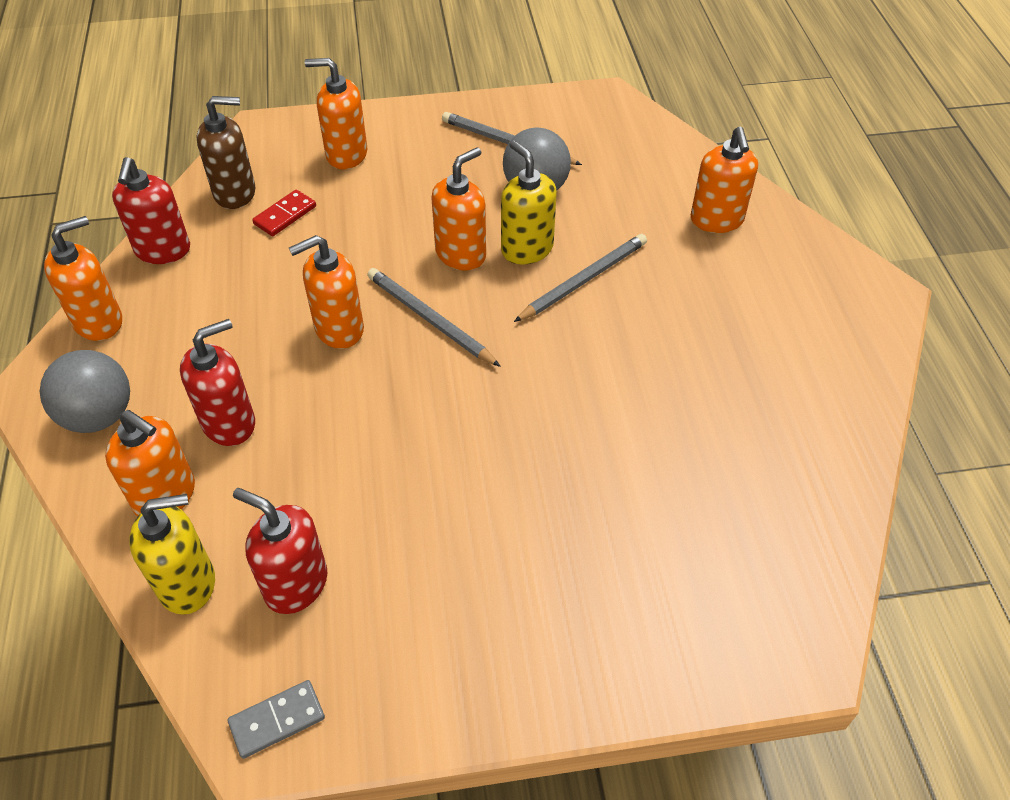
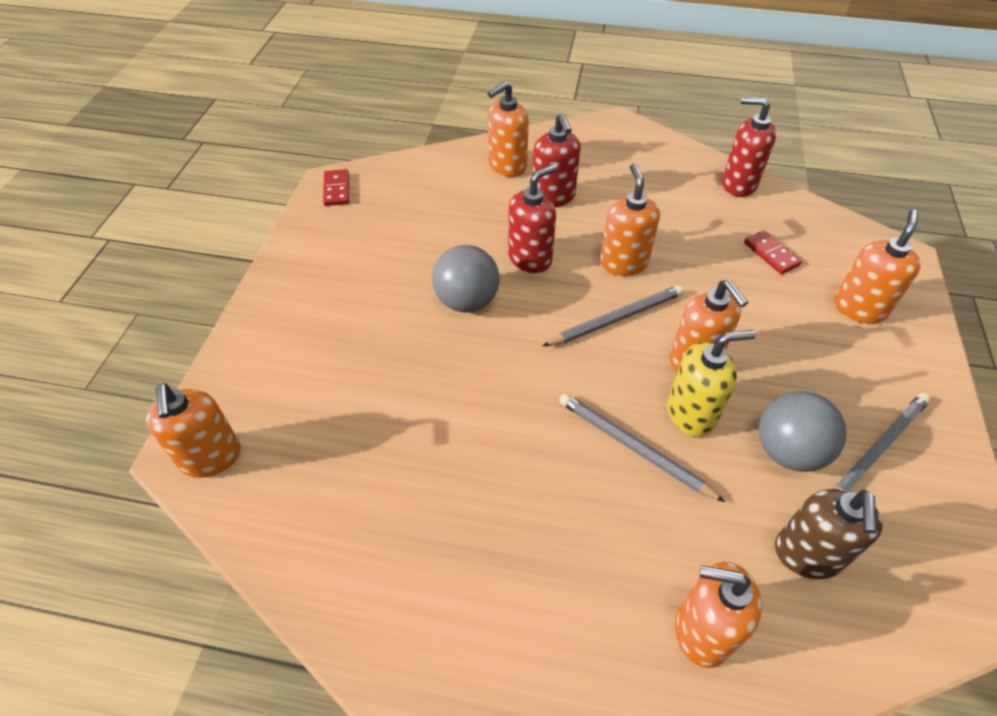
camera: 110 degrees right, 0 degrees up
grey ball [40,350,130,433] -> grey ball moved to [432,245,499,313]
orange soap dispenser [44,216,122,341] -> orange soap dispenser moved to [146,383,241,478]
yellow soap dispenser [129,494,215,615] -> none
brown soap dispenser [196,96,255,209] -> brown soap dispenser moved to [775,489,883,579]
grey domino [228,680,325,759] -> red domino [323,169,349,206]
red soap dispenser [233,488,327,614] -> red soap dispenser moved to [508,164,557,273]
grey pencil [514,234,647,322] -> grey pencil turned 150 degrees clockwise [559,393,725,502]

